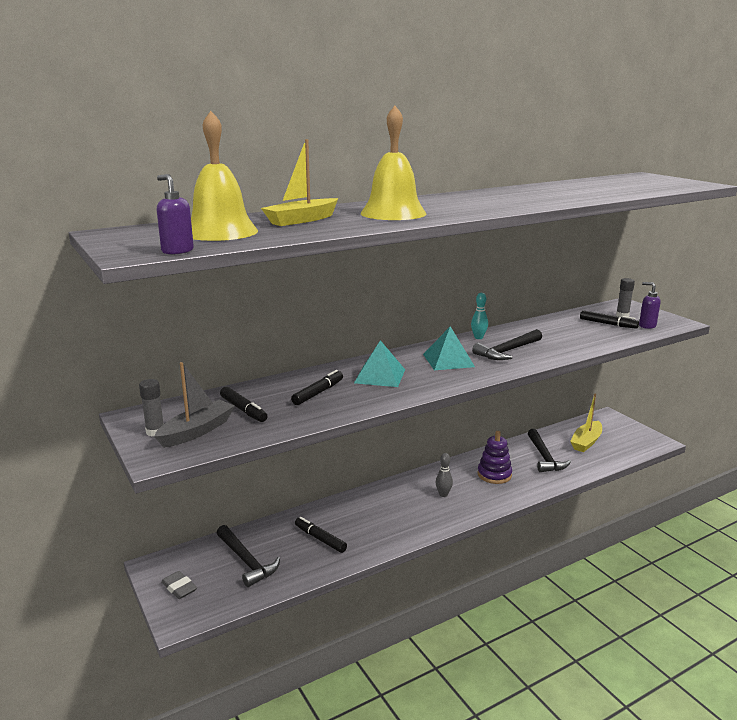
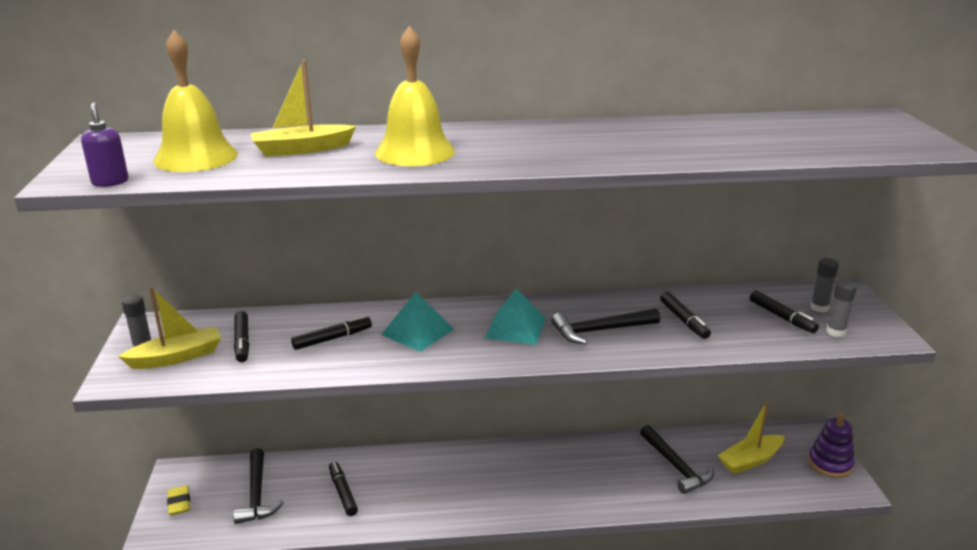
camera: 25 degrees right, 5 degrees up
grey boat [154,362,235,448] -> yellow boat [118,287,221,369]
grey eraser [161,571,197,599] -> yellow eraser [167,485,190,515]
grey bowling pin [436,453,453,497] -> none
turquoise bowling pin [471,293,488,339] -> none
purple stacking toy [477,431,512,484] -> purple stacking toy moved to [808,413,854,478]
black hammer [528,429,571,472] -> black hammer turned 45 degrees counterclockwise [640,425,714,494]
purple soap dispenser [639,282,661,329] -> grey glue stick [826,280,857,337]
none -> black marker [660,292,711,339]

